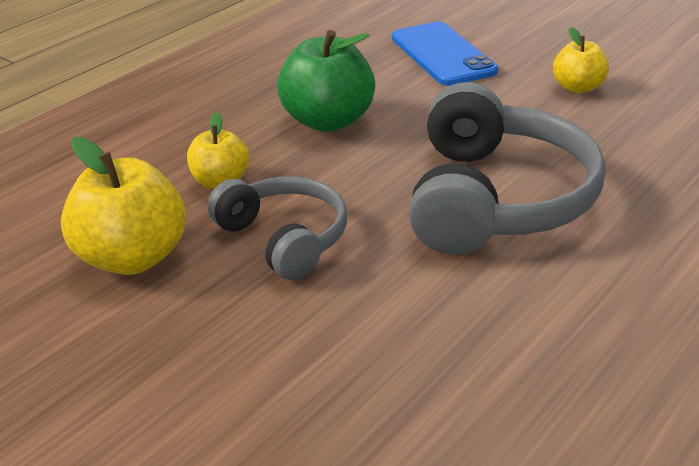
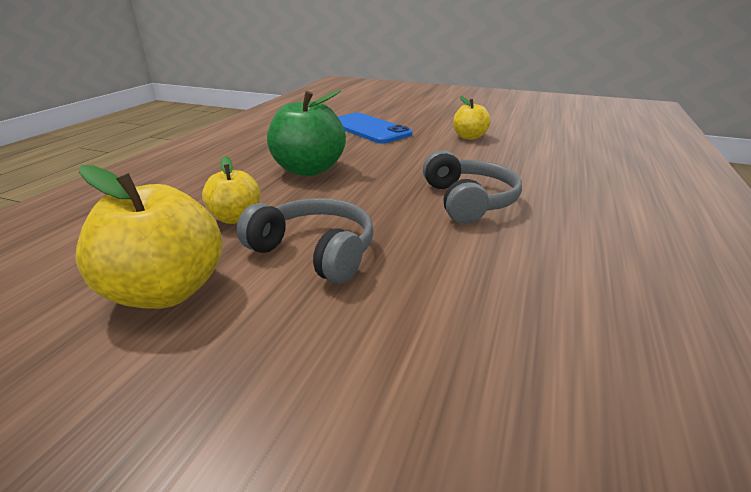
camera: 20 degrees left, 5 degrees down
grey headphones [409,82,605,254] -> grey headphones [423,150,522,224], size x0.61

